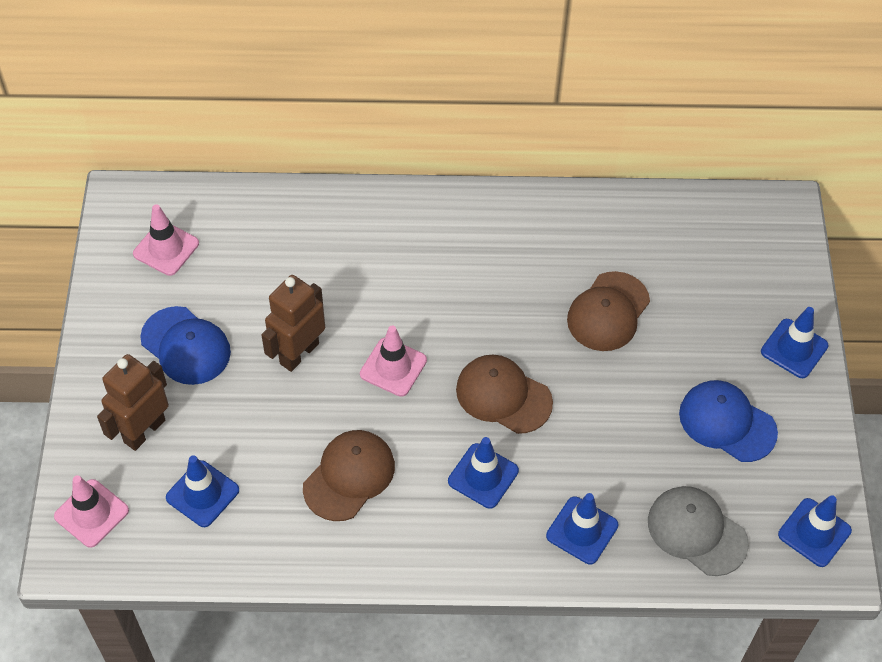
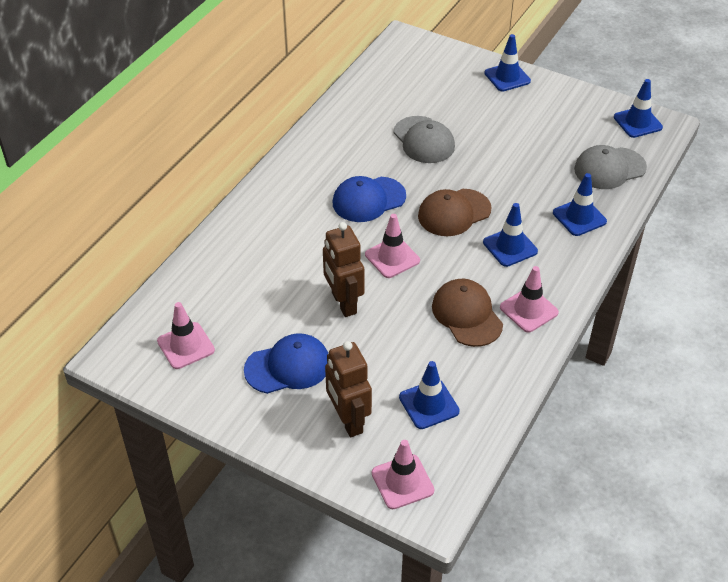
camera: 60 degrees left, 10 degrees down
brown cap [567,271,650,351] -> grey cap [393,116,455,163]
blue cap [679,380,778,462] -> blue cap moved to [333,176,406,222]
none -> pink traffic cone [500,266,559,332]

